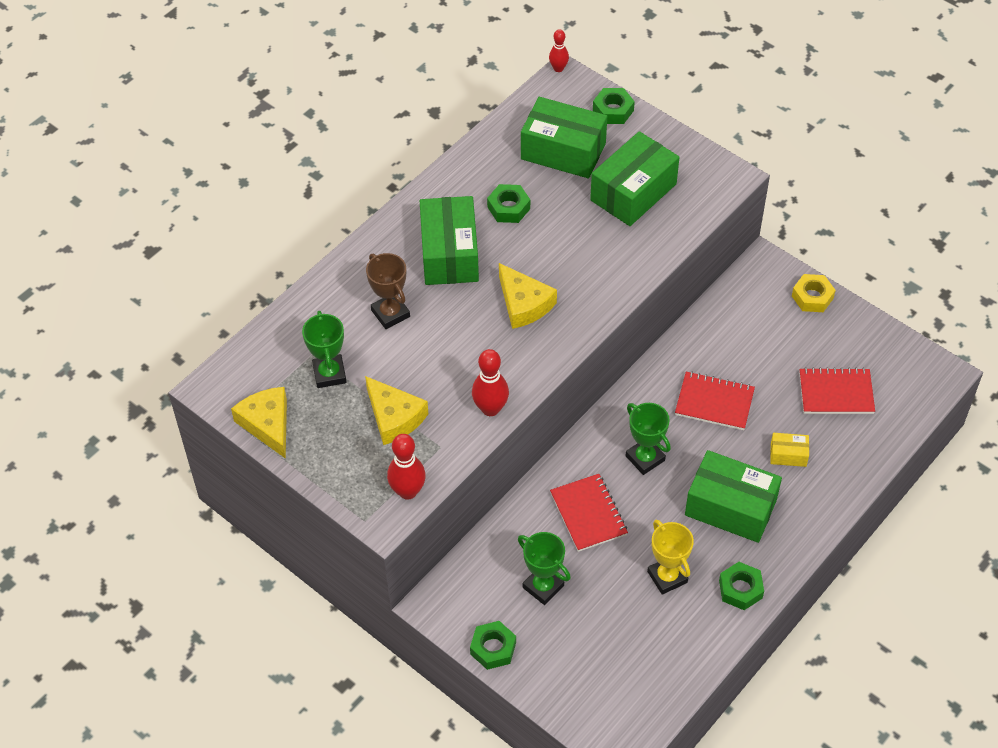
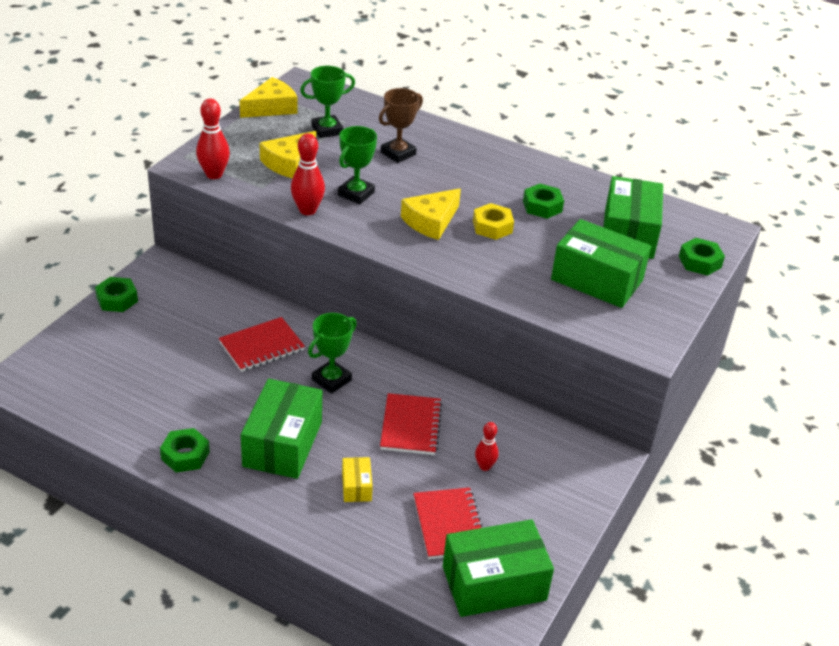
camera: 75 degrees right, 15 degrees down
green box [420,196,479,285] -> green box moved to [443,519,554,617]
green trophy [518,532,571,605] -> green trophy moved to [338,126,377,204]
red bowling pin [549,29,569,72] -> red bowling pin moved to [475,422,499,471]
yellow trophy [647,520,694,595] -> none
yellow nut [792,274,836,312] -> yellow nut moved to [473,203,514,240]

